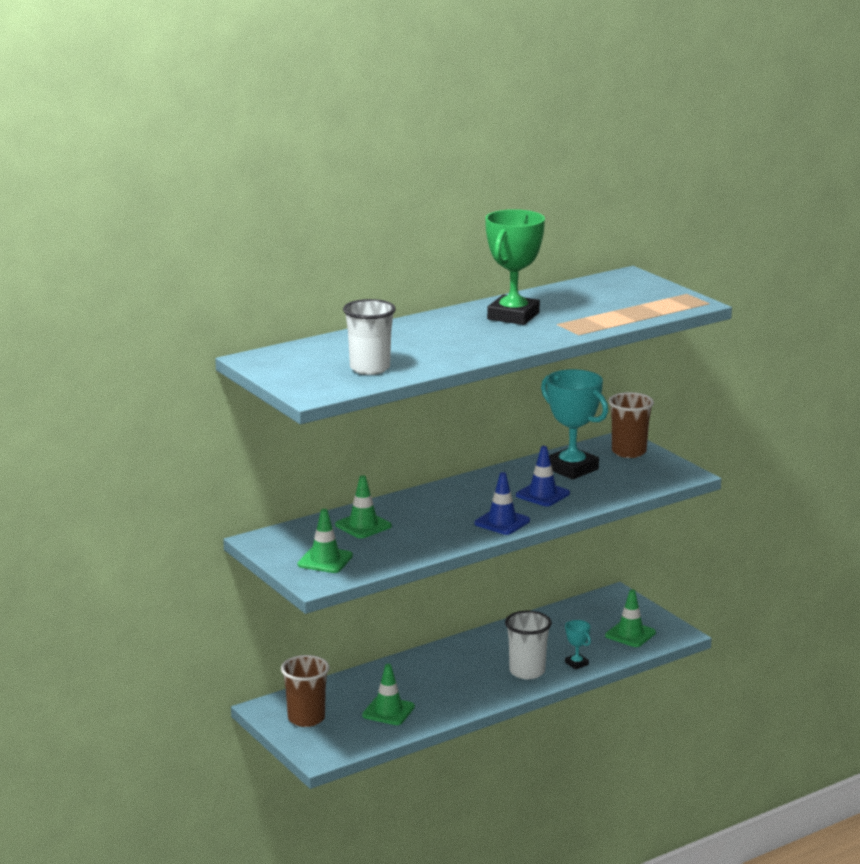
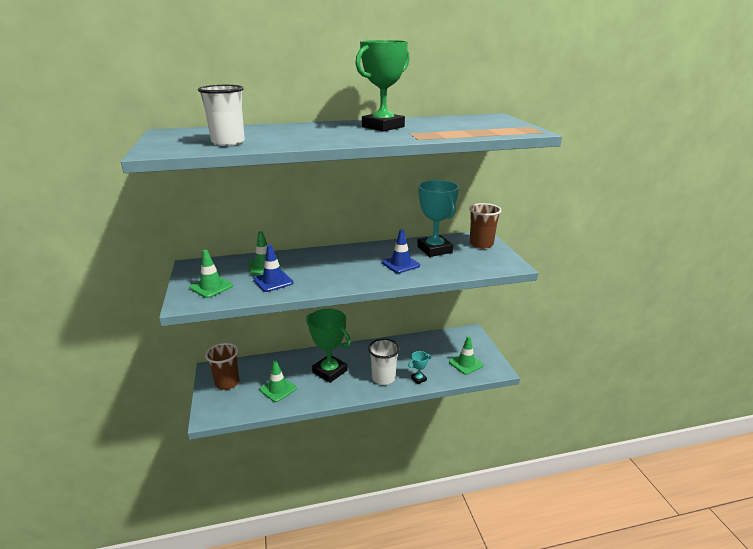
camera: 20 degrees right, 5 degrees up
blue traffic cone [474,472,530,535] -> blue traffic cone moved to [254,245,294,292]
turquoise trophy [565,620,591,670] -> turquoise trophy turned 75 degrees clockwise [408,351,431,384]
none -> green trophy [306,309,351,383]

